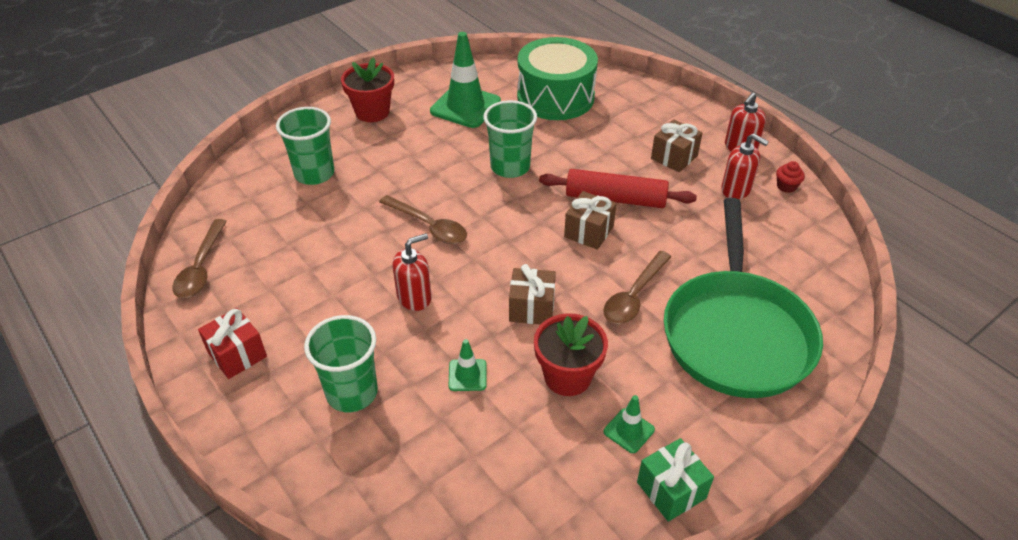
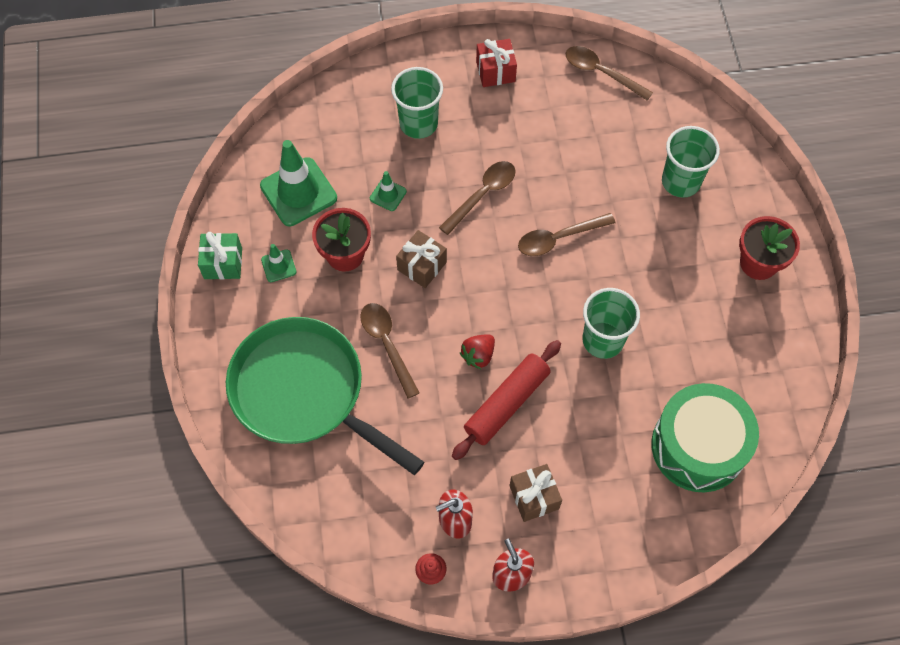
camera: 120 degrees right, 20 degrees up
red soap dispenser [393,233,432,311] -> brown spoon [439,161,516,235]
green traffic cone [430,32,501,128] -> green traffic cone moved to [260,140,337,226]
brown gift [564,191,617,250] -> red strawberry [460,334,495,369]

